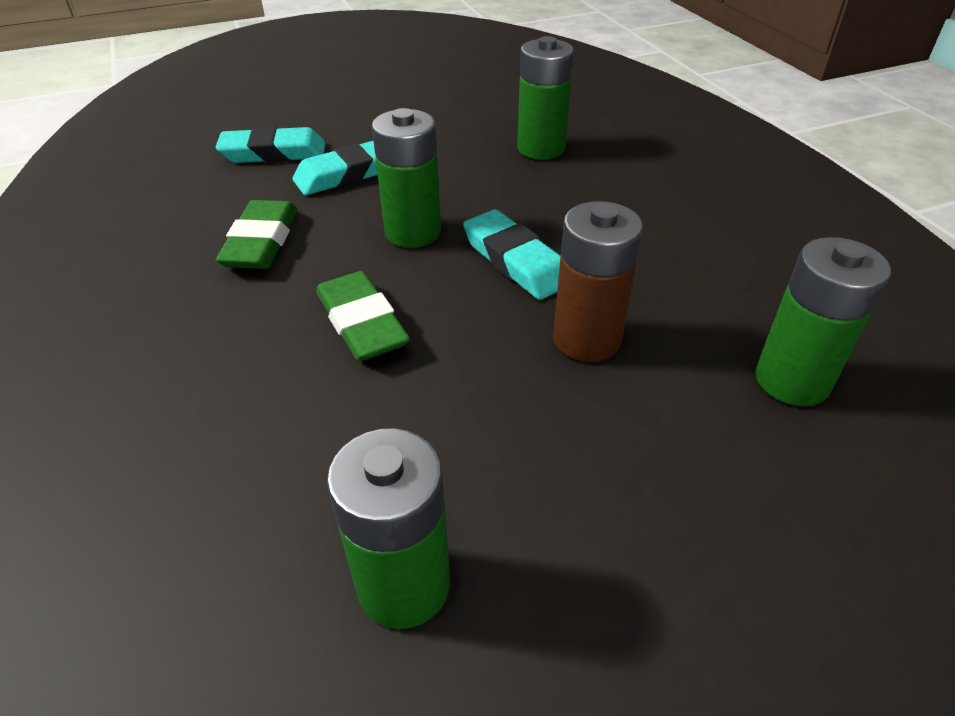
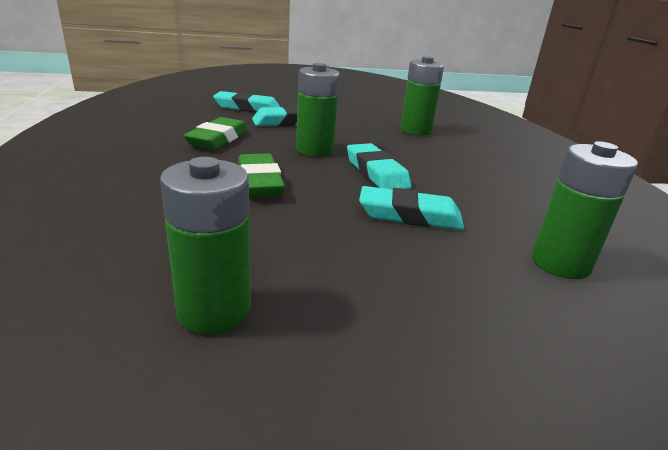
camera: 10 degrees right, 15 degrees down
brown battery [553,201,643,362] -> turquoise eraser [359,186,464,230]

